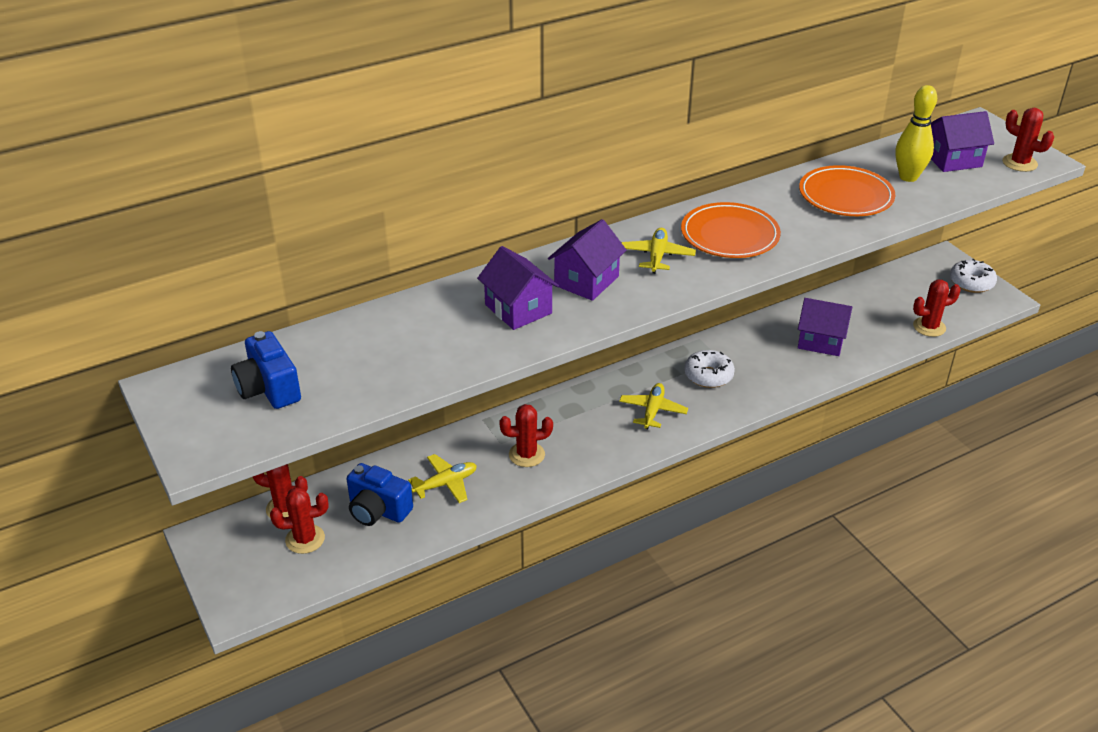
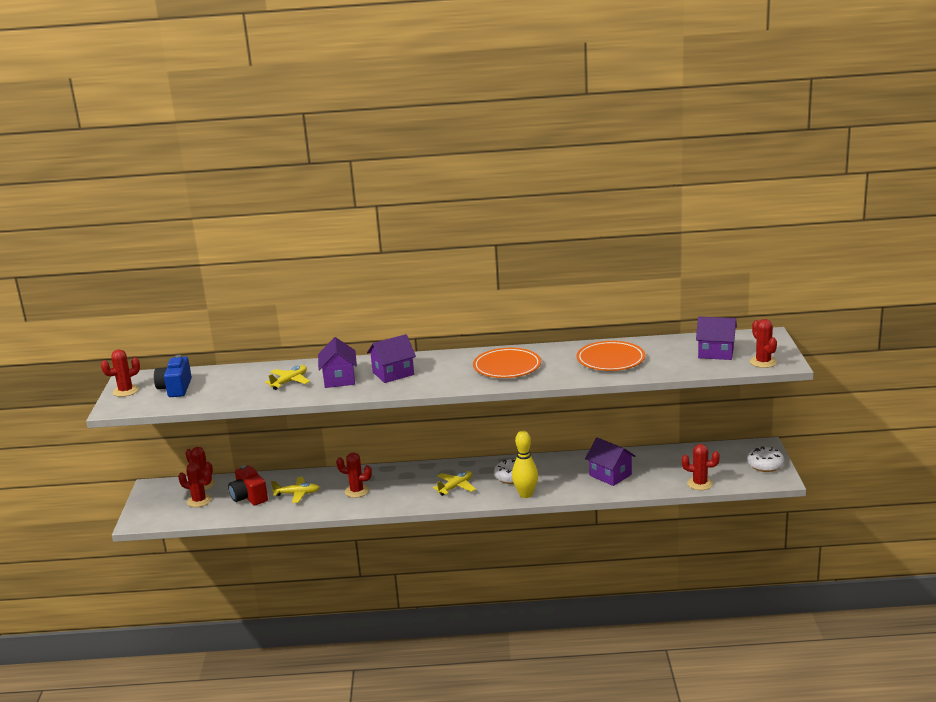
camera: 30 degrees right, 15 degrees down
blue camera [347,463,413,526] -> red camera [228,465,268,506]
yellow plane [621,228,696,274] -> yellow plane moved to [265,365,310,390]
yellow bowling pin [896,85,937,182] -> yellow bowling pin moved to [512,431,538,498]
none -> red cactus [101,349,140,397]

